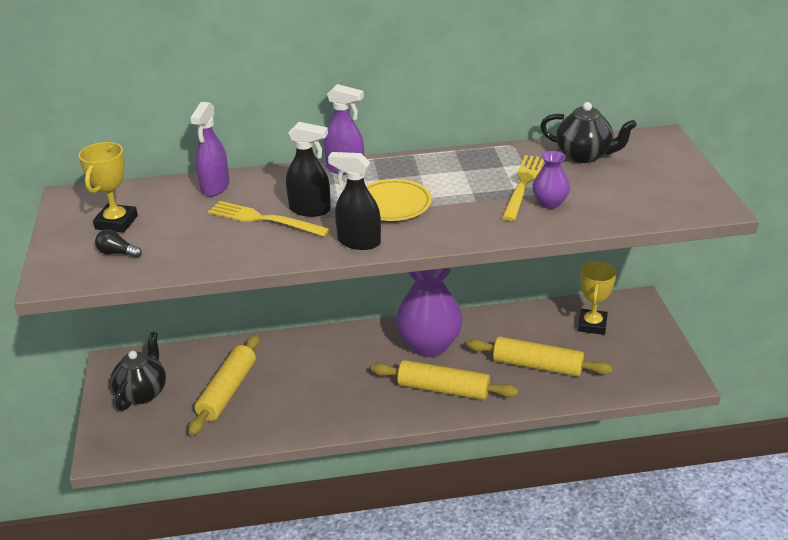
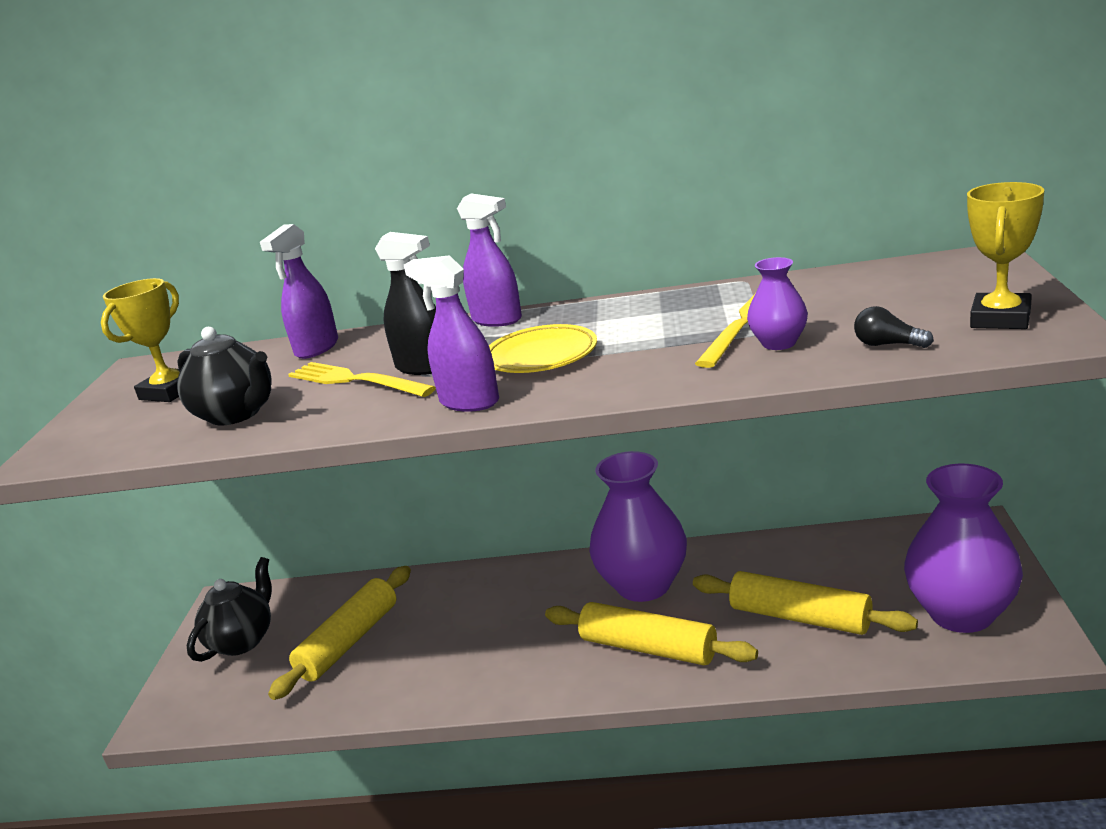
camera: 15 degrees right, 10 degrees down
black light bulb [95,229,142,258] -> black light bulb moved to [854,306,934,348]
black spray bottle [328,152,381,250] -> purple spray bottle [404,255,499,412]
black teapot [540,102,637,163] -> black teapot moved to [177,327,272,425]
yellow trophy [578,261,617,335] -> yellow trophy moved to [967,182,1044,329]
none -> purple vase [904,464,1023,633]

